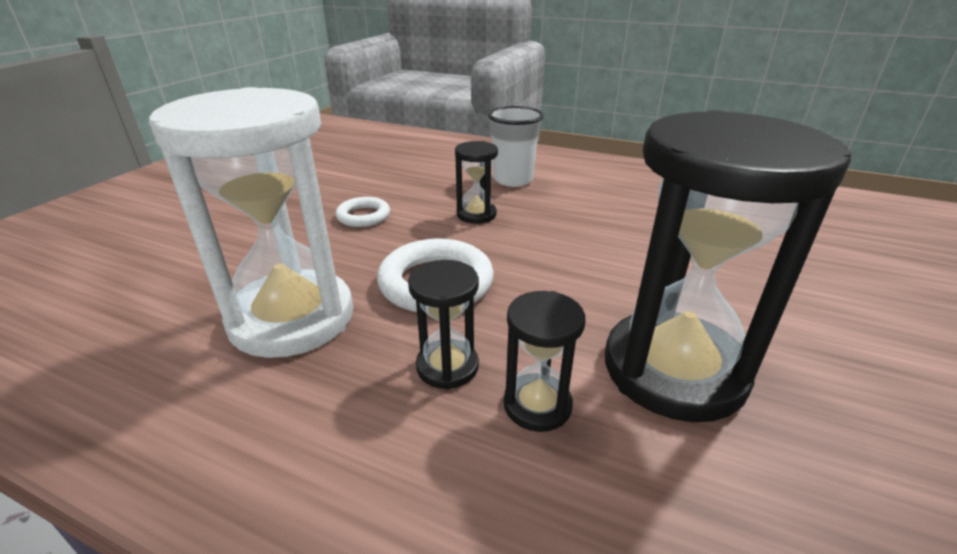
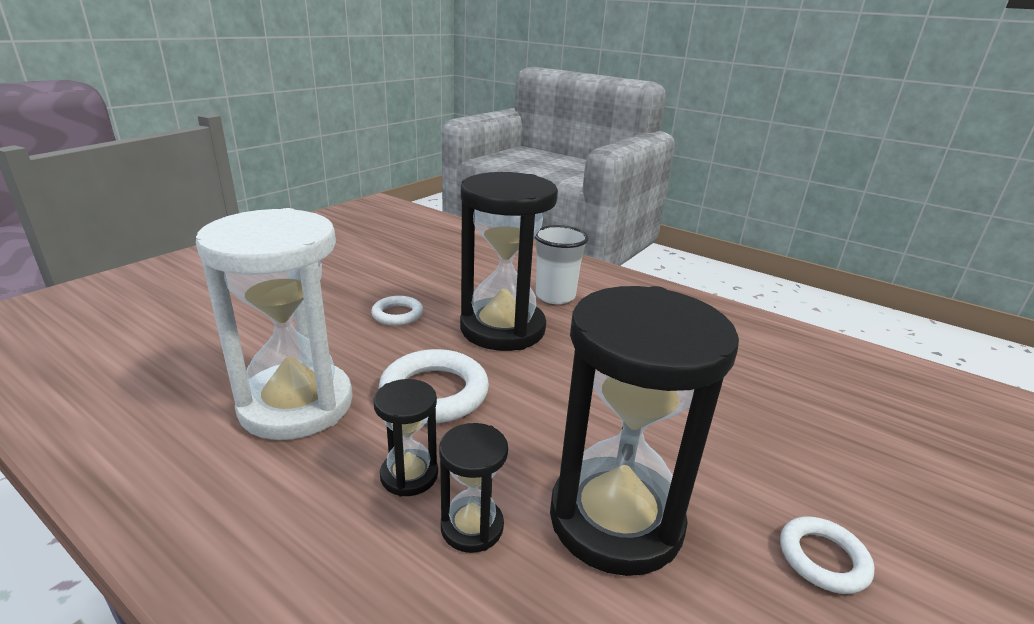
camera: 10 degrees right, 5 degrees down
black hourglass [455,141,498,224] -> black hourglass [460,172,558,351], size x2.18
none -> white ring [780,517,875,594]

